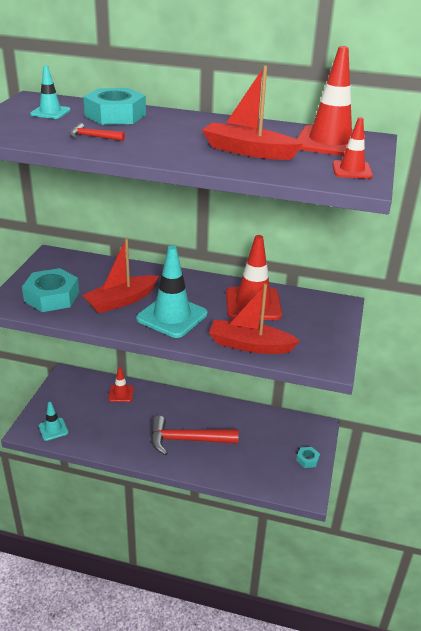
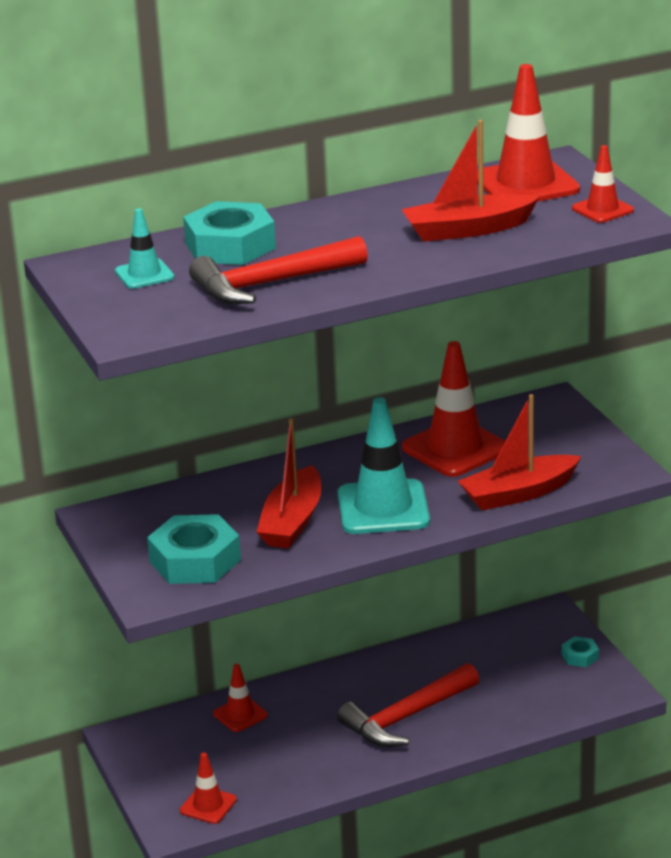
camera: 35 degrees left, 5 degrees down
turquoise traffic cone [39,402,68,441] -> red traffic cone [180,753,237,824]
red hammer [70,123,125,141] -> red hammer [189,236,368,304], size x2.15

